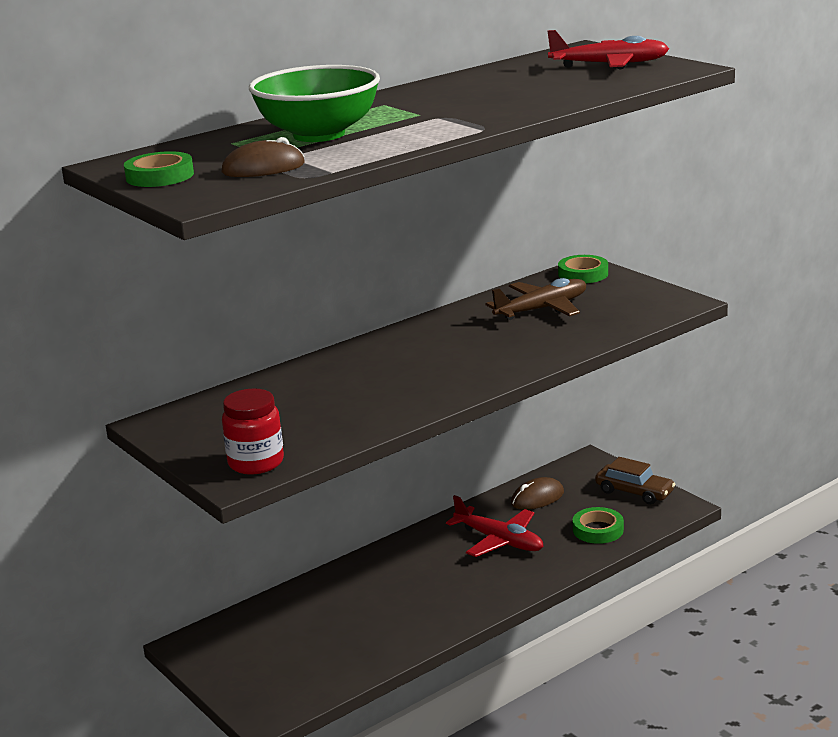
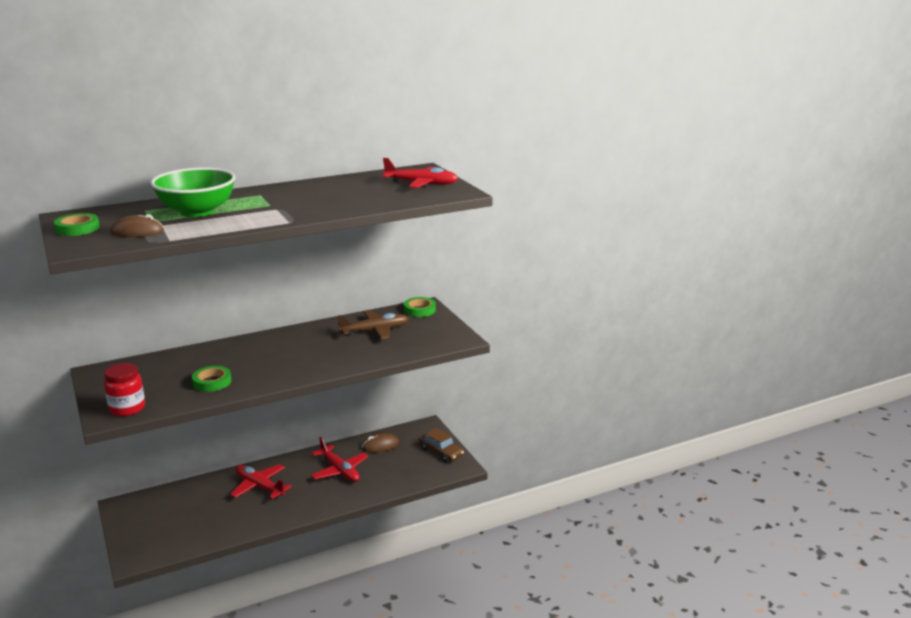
camera: 10 degrees right, 0 degrees up
green tape [573,507,624,544] -> green tape moved to [192,366,231,392]
none -> red plane [230,464,292,499]

